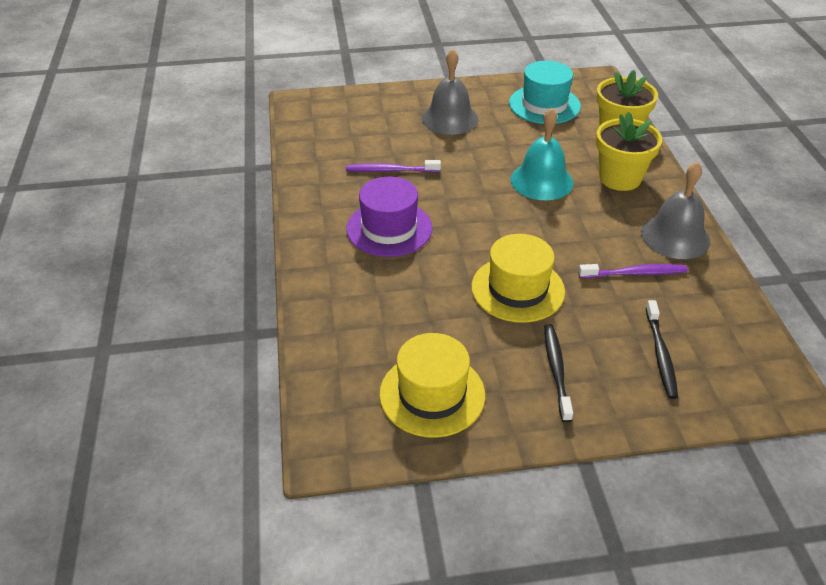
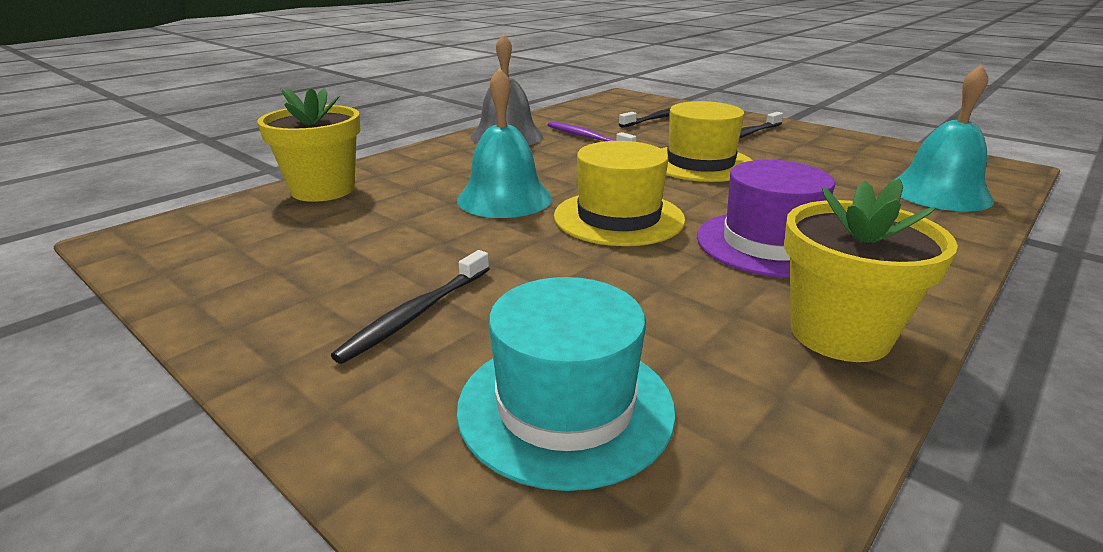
camera: 130 degrees left, 15 degrees down
purple toothbrush [346,160,441,173] -> none
yellow hat [379,333,485,438] -> yellow hat moved to [554,141,685,246]
grey bell [422,49,479,135] -> black toothbrush [331,250,490,364]
turquoise hat [509,61,581,124] -> turquoise hat moved to [456,277,676,491]
yellow flower pot [596,112,662,191] -> yellow flower pot moved to [784,179,958,362]
none -> turquoise bell [893,64,994,212]

